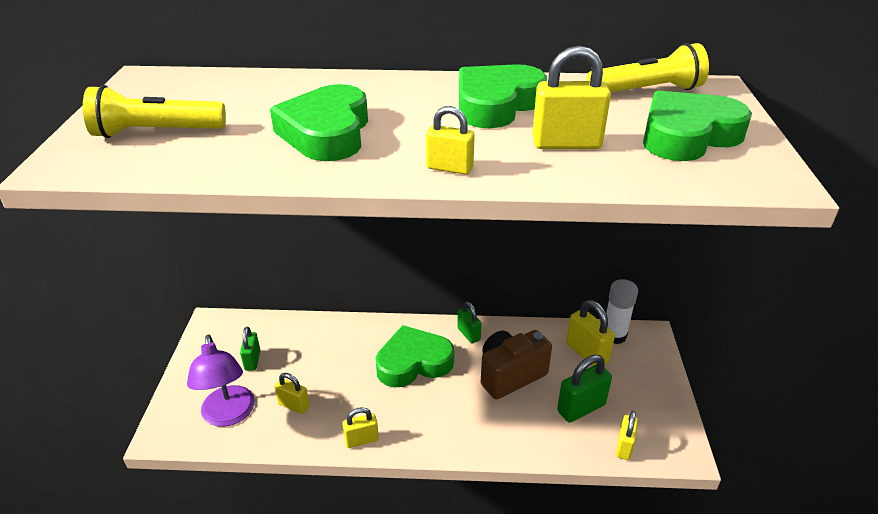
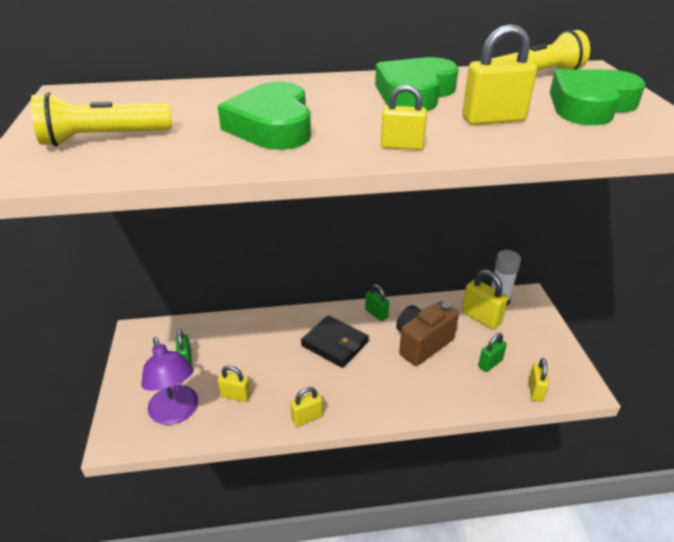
camera: 10 degrees left, 0 degrees up
green heart [376,325,454,388] -> black wallet [301,315,369,368]
green padlock [557,355,612,422] -> green padlock [478,333,507,372], size x0.63

